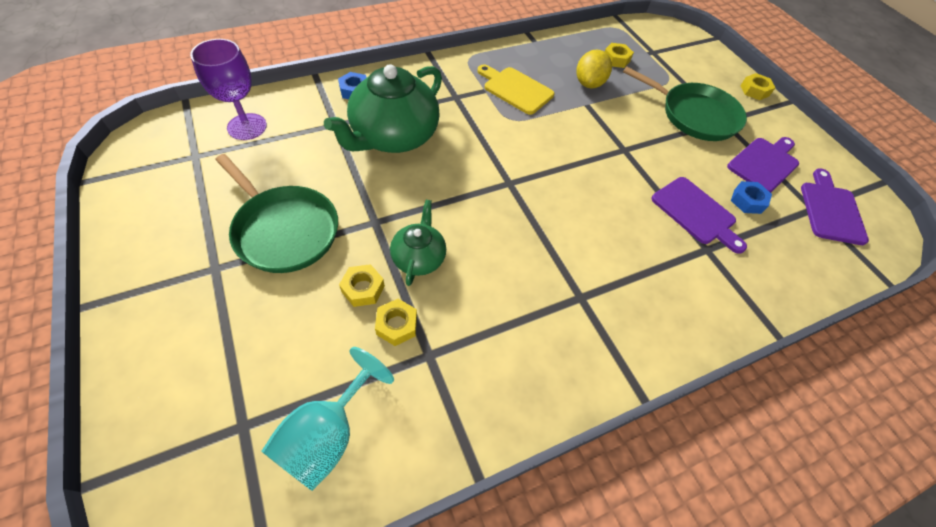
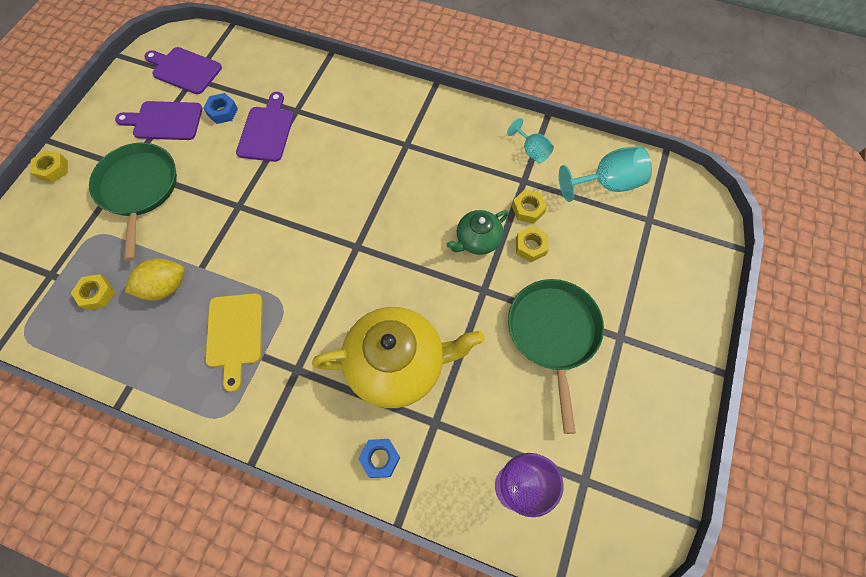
camera: 130 degrees left, 10 degrees up
green teapot [324,64,442,153] -> yellow teapot [312,307,485,408]
purple cutting board [801,169,869,245] -> purple cutting board turned 60 degrees clockwise [144,47,222,94]
none -> turquoise goblet [507,118,554,163]

